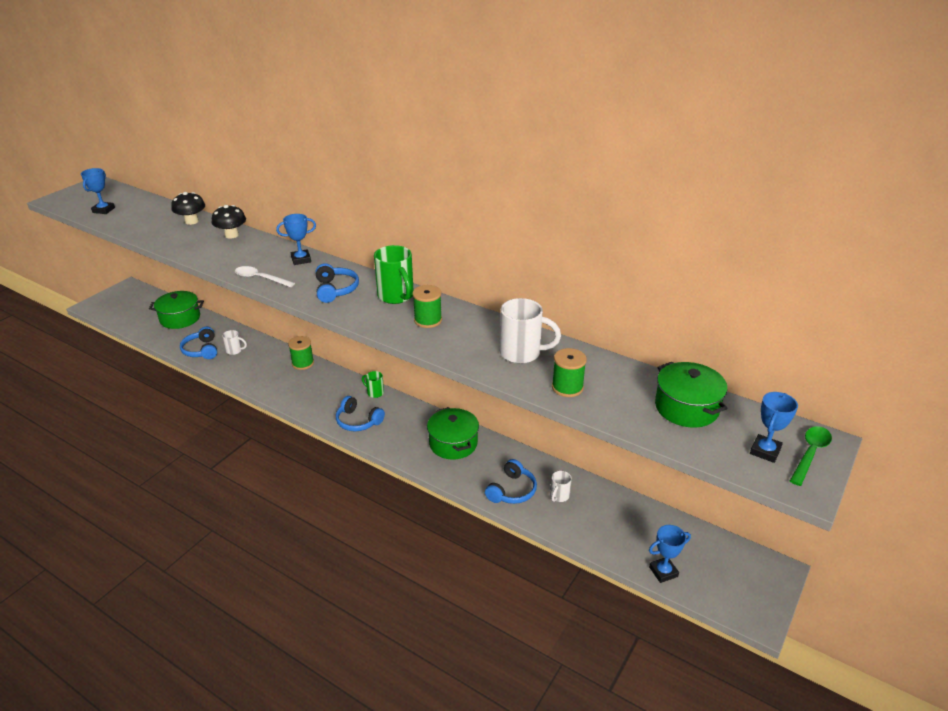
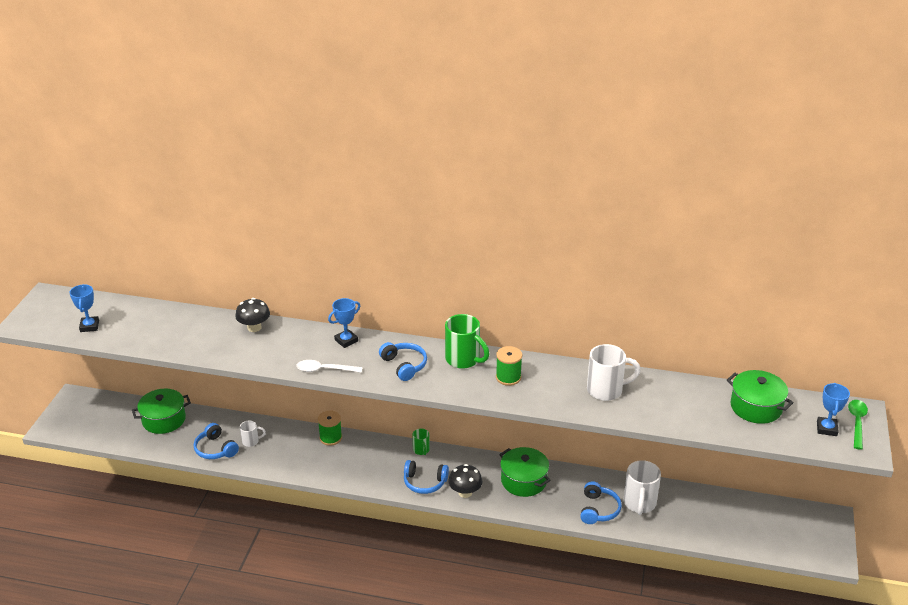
camera: 20 degrees left, 0 degrees up
black mushroom [171,192,205,225] -> black mushroom moved to [448,464,482,498]
green mug [362,371,384,398] -> green mug turned 120 degrees counterclockwise [413,428,430,455]
white mug [550,471,572,502] -> white mug [624,460,661,515], size x1.87
green spool [552,348,587,397] -> none
blue trophy [649,525,691,583] -> none

